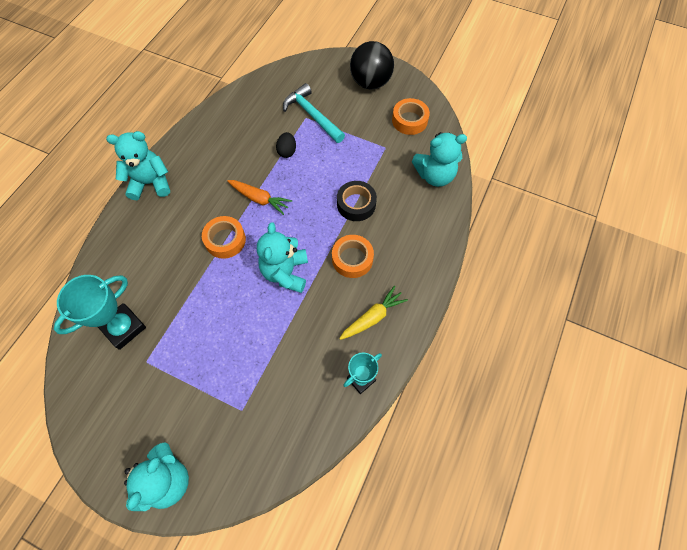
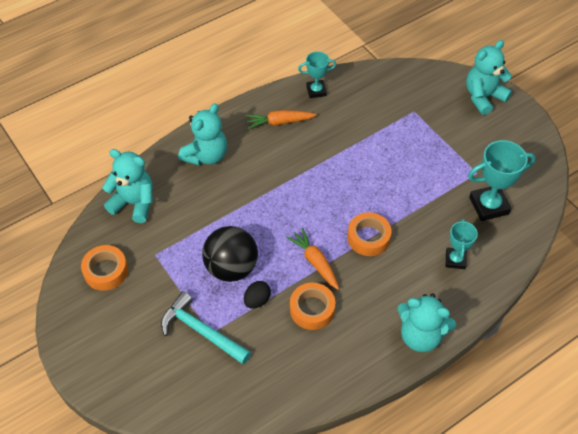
camera: 150 degrees left, 10 degrees down
turquoise teddy bear [257,222,308,293] -> turquoise teddy bear moved to [178,103,227,166]
turquoise hammer [283,83,345,143] -> turquoise hammer turned 135 degrees clockwise [161,291,251,364]
orange tape [332,235,374,278] -> orange tape moved to [290,283,335,330]
black tape [337,181,377,221] -> none
yellow carrot [339,286,408,340] -> orange carrot [245,110,317,129]
black ball [350,41,394,89] -> black ball moved to [202,226,258,282]
none -> turquoise trophy [446,219,478,269]

